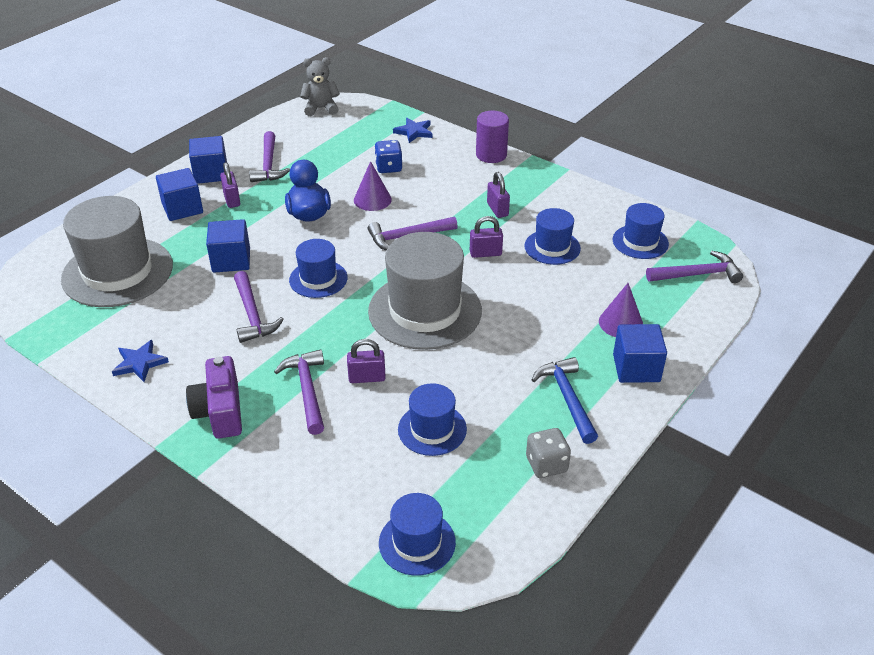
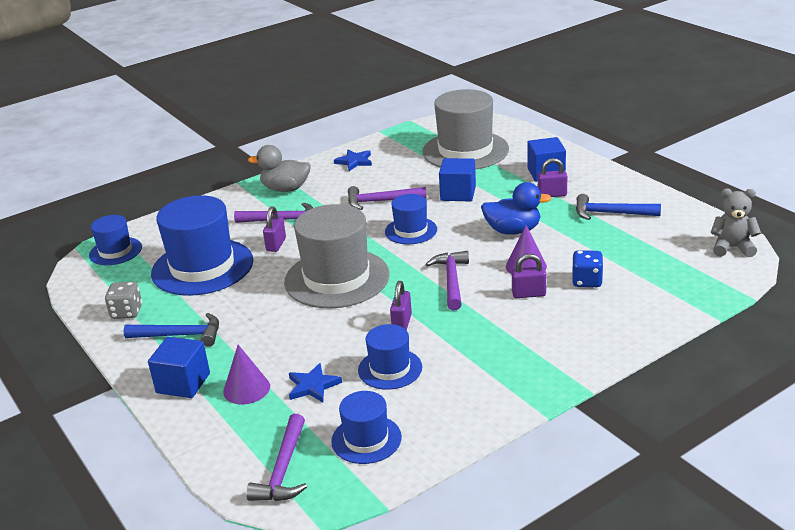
camera: 110 degrees right, 10 degrees down
purple camera [186,356,242,439] -> grey duck [248,145,311,192]
blue cube [189,136,227,184] -> none
purple hammer [249,131,290,182] -> blue hammer [576,194,661,220]
grey teddy bear [300,57,340,116] -> grey teddy bear turned 90 degrees counterclockwise [710,189,761,257]
blue star [393,118,433,143] -> blue star moved to [289,363,342,403]
blue hat [398,383,467,456] -> blue hat [151,195,253,296], size x1.88
purple cylinder [476,111,509,163] -> none
purple padlock [487,172,510,218] -> purple padlock moved to [512,254,546,298]

